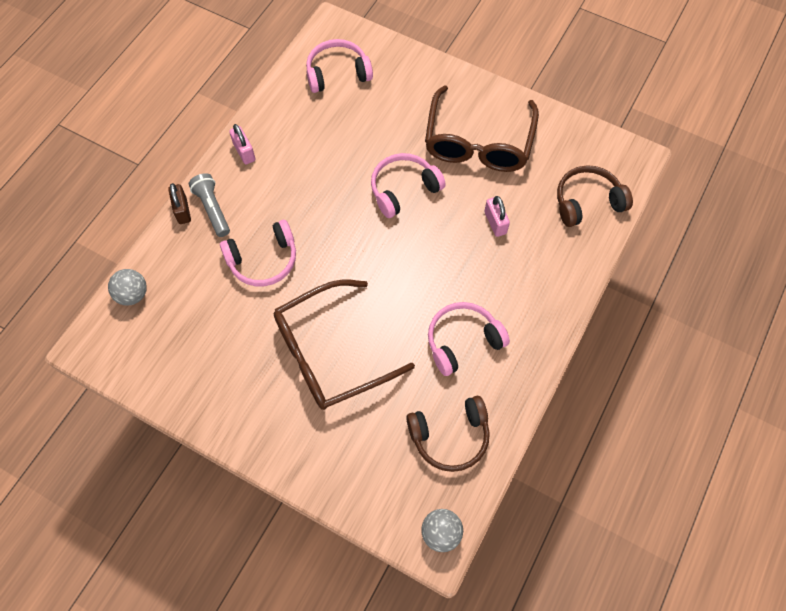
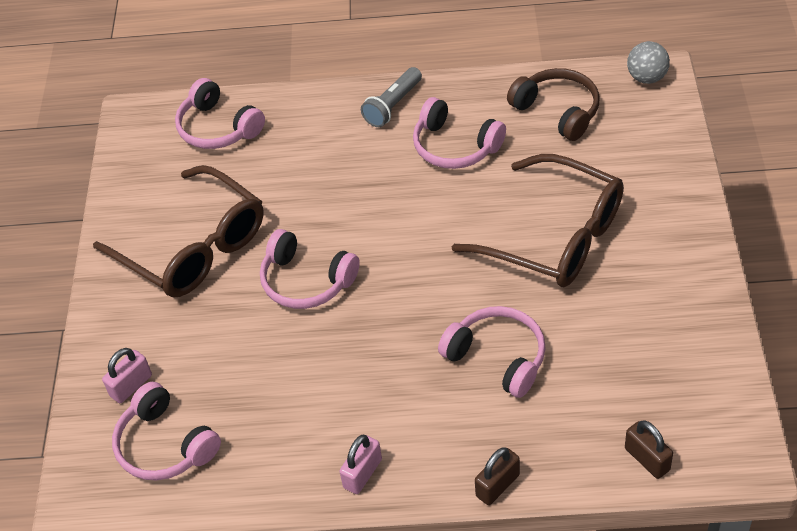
camera: 115 degrees left, 15 degrees down
grey ball [108,269,147,306] -> brown padlock [625,420,673,479]
grey flashlight [189,173,230,237] -> grey flashlight moved to [361,67,422,127]
brown glasses [425,85,539,172] -> brown glasses turned 60 degrees clockwise [93,165,264,297]
pink padlock [484,196,510,237] -> pink padlock moved to [102,348,152,403]
brown headphones [557,165,633,227] -> pink headphones [175,78,265,149]

